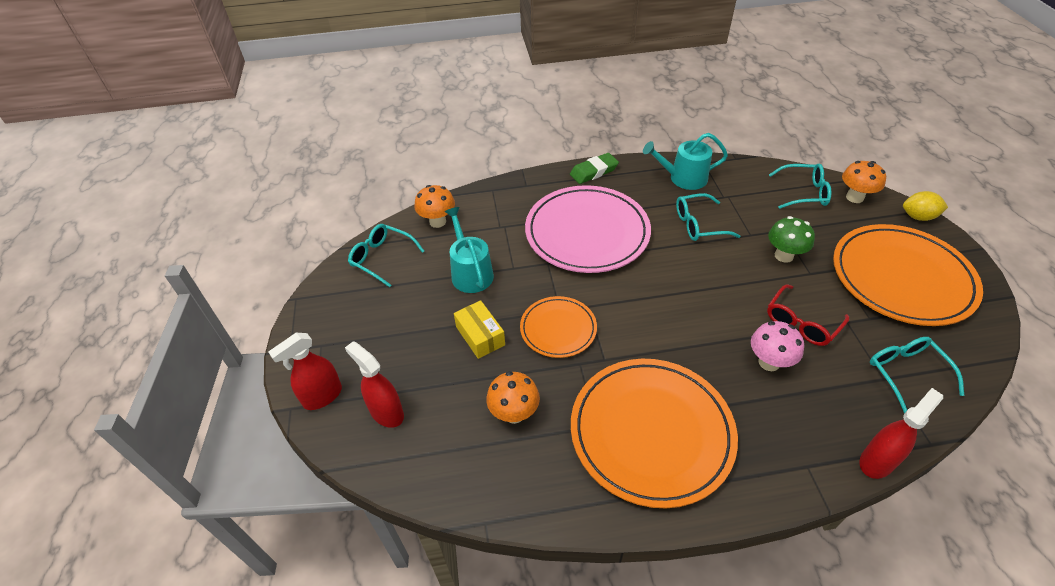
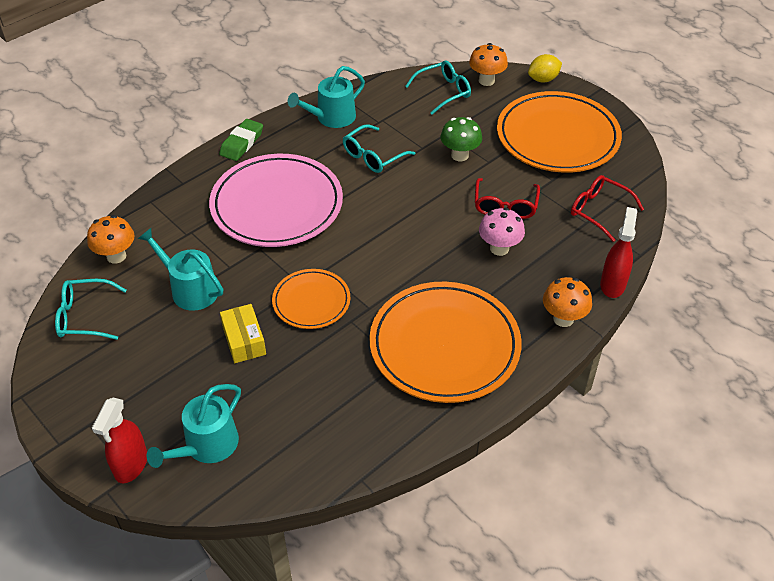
camera: 35 degrees left, 0 degrees up
red spray bottle [345,341,404,428] -> turquoise watering can [147,384,241,468]
yellow box [454,300,505,359] -> yellow box turned 45 degrees clockwise [220,304,266,363]
orange mushroom [486,371,540,424] -> orange mushroom moved to [543,277,592,327]
turquoise glasses [870,337,964,414] -> red glasses [571,175,644,242]

